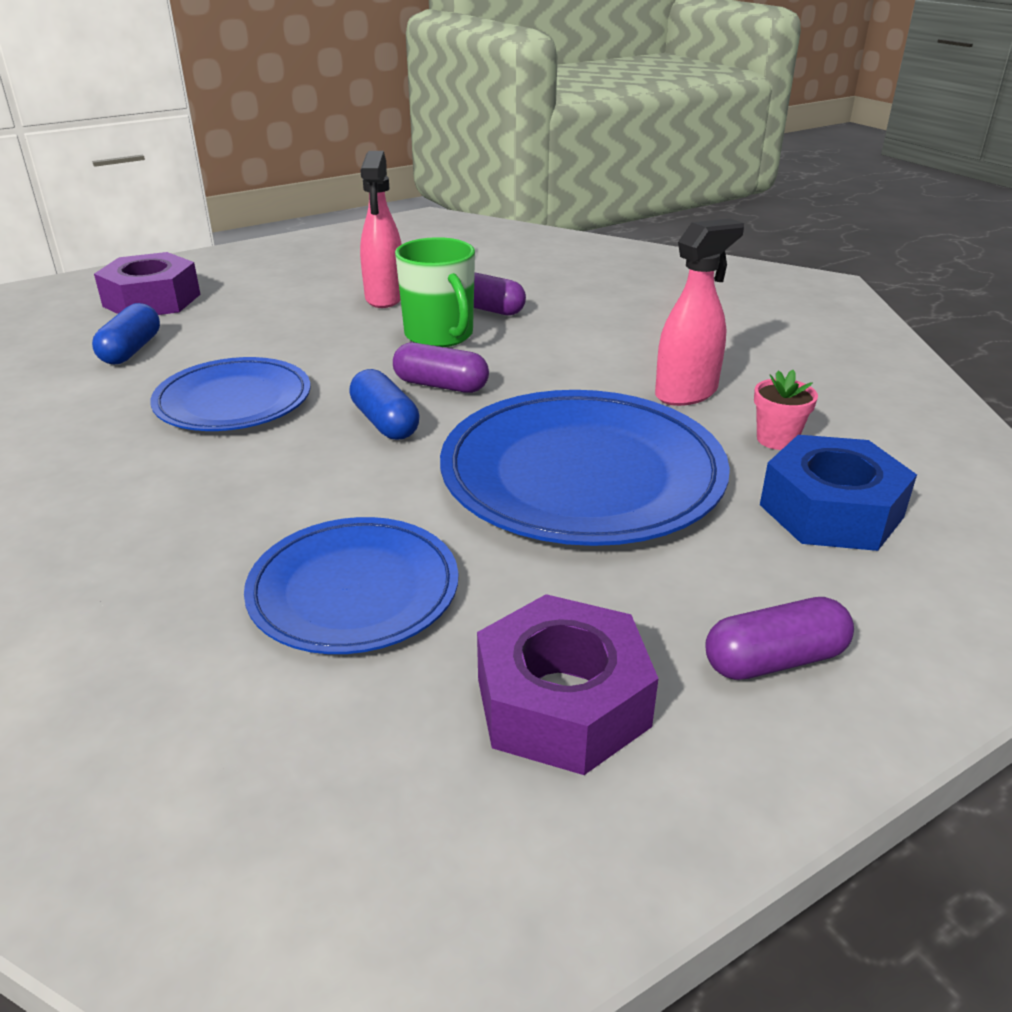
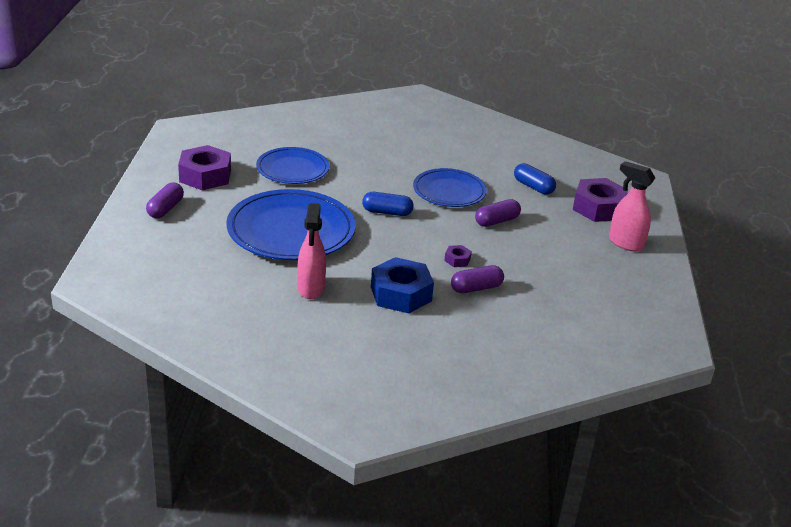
camera: 125 degrees right, 0 degrees up
pink spray bottle [360,151,402,308] -> pink spray bottle moved to [609,161,655,252]
purple capsule [393,343,489,393] -> purple capsule moved to [475,199,521,227]
green mug [395,237,475,347] -> purple nut [444,245,472,267]
pink flower pot [754,370,818,450] -> none
blue nut [760,435,917,551] -> blue nut moved to [371,257,434,313]

